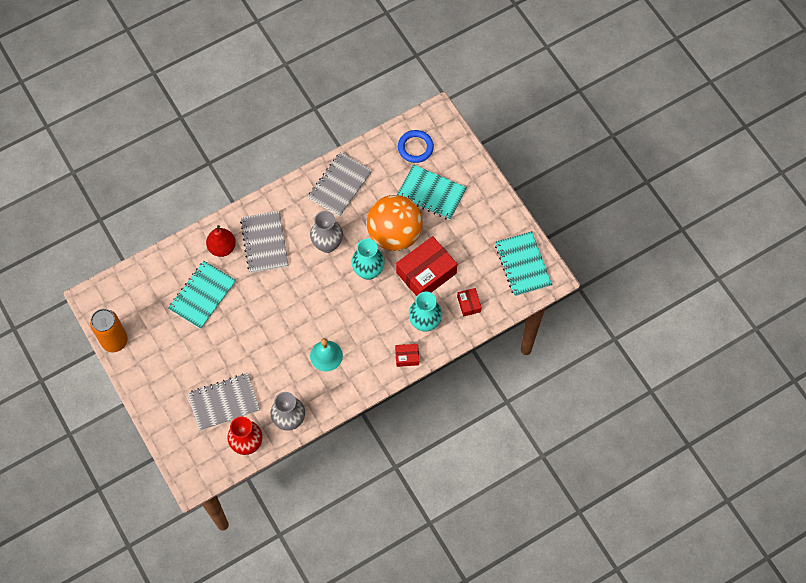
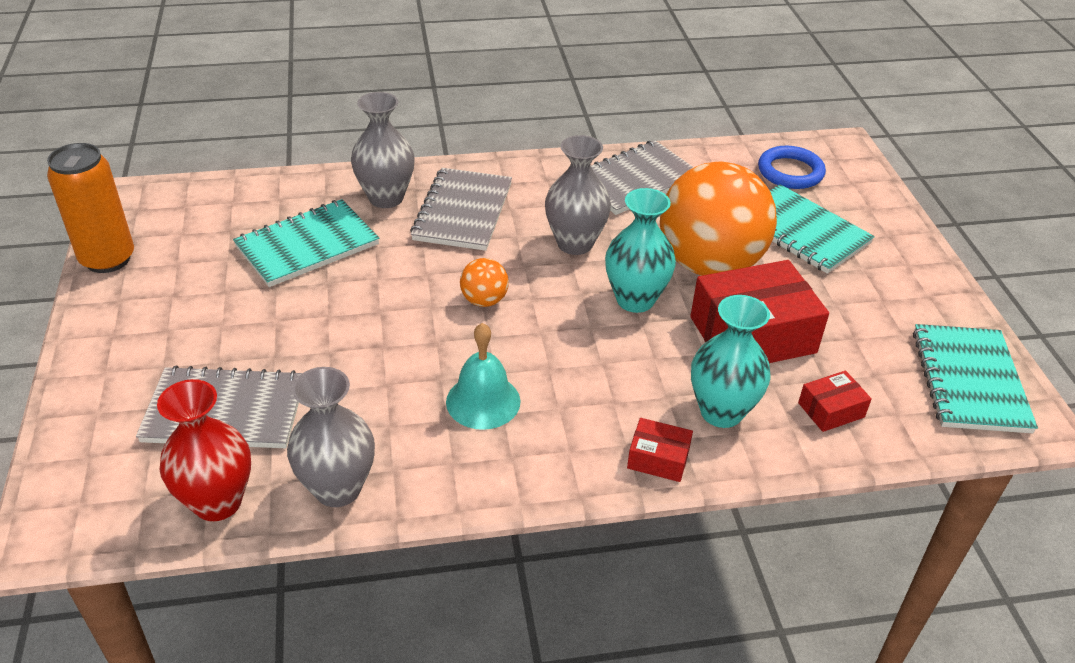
camera: 20 degrees right, 25 degrees down
red pear [206,225,236,257] -> grey vase [351,92,415,208]
red box [457,288,482,317] -> red box turned 60 degrees clockwise [798,371,872,432]
none -> orange ball [460,258,509,307]

